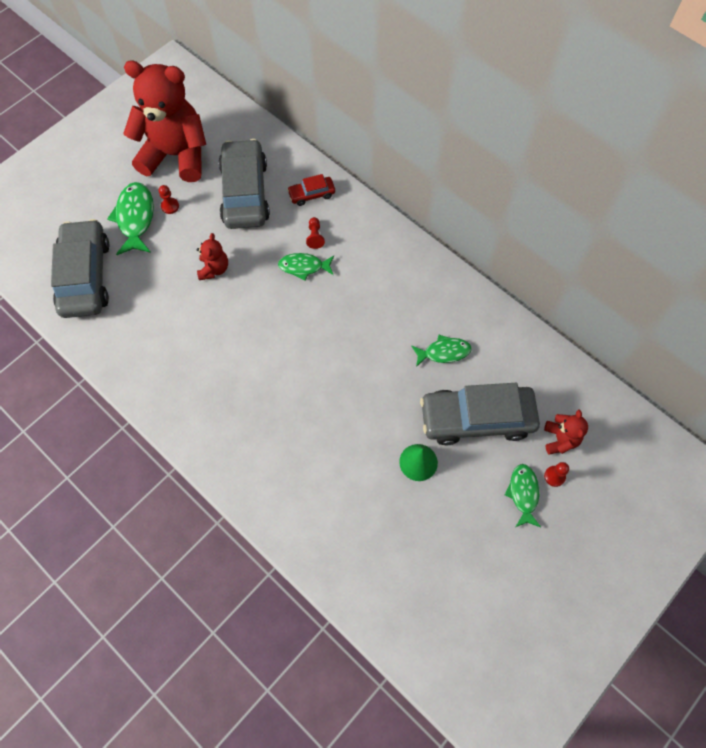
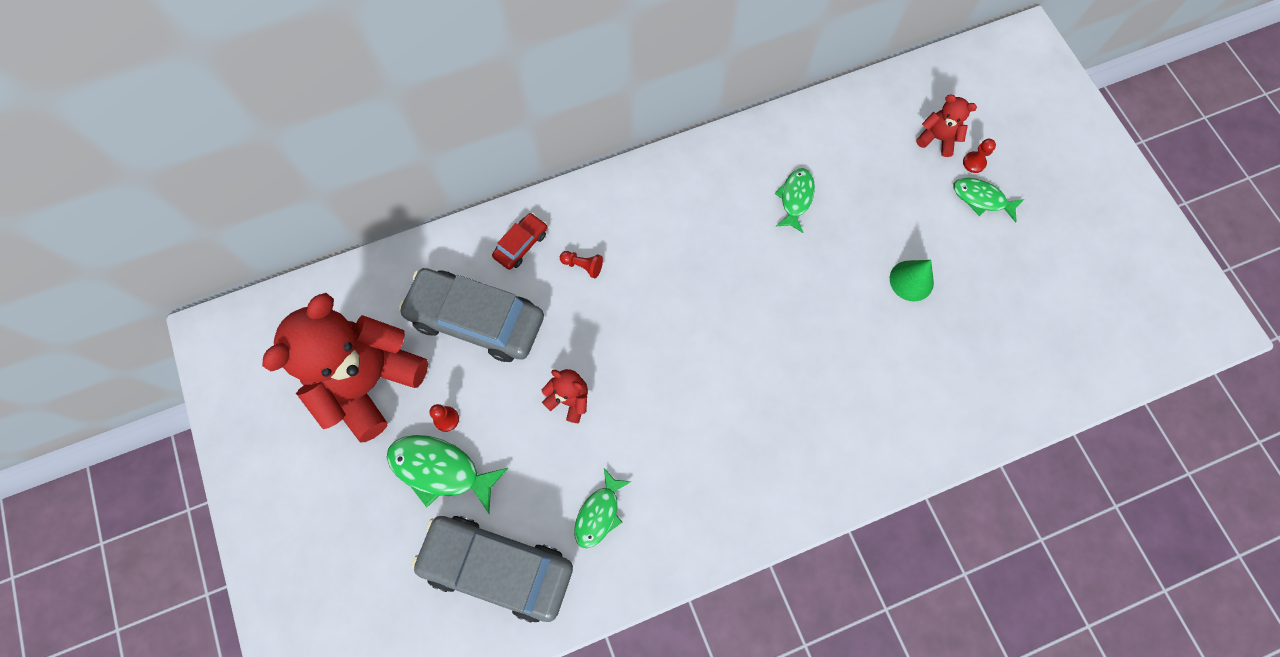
camera: 65 degrees left, 5 degrees up
green fish [278,253,334,281] -> green fish moved to [574,468,631,548]
red car [287,174,335,206] -> red car turned 150 degrees counterclockwise [492,213,547,270]
grey car [420,383,540,445] -> none

